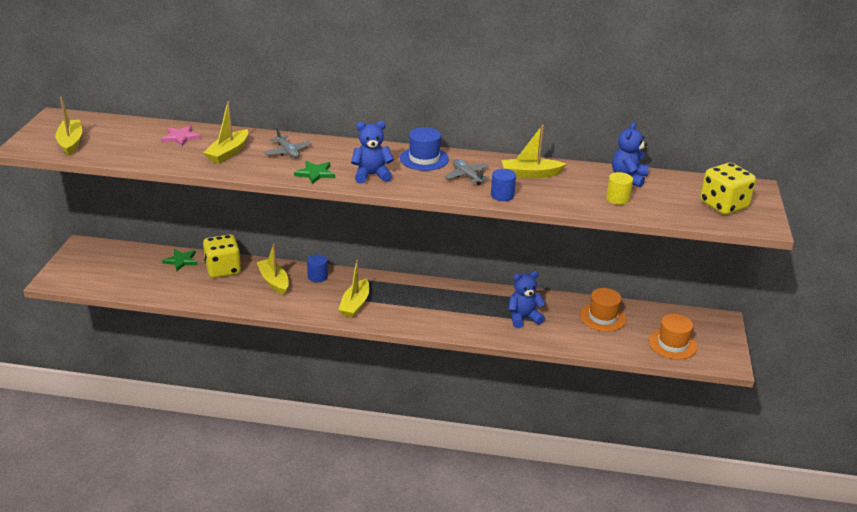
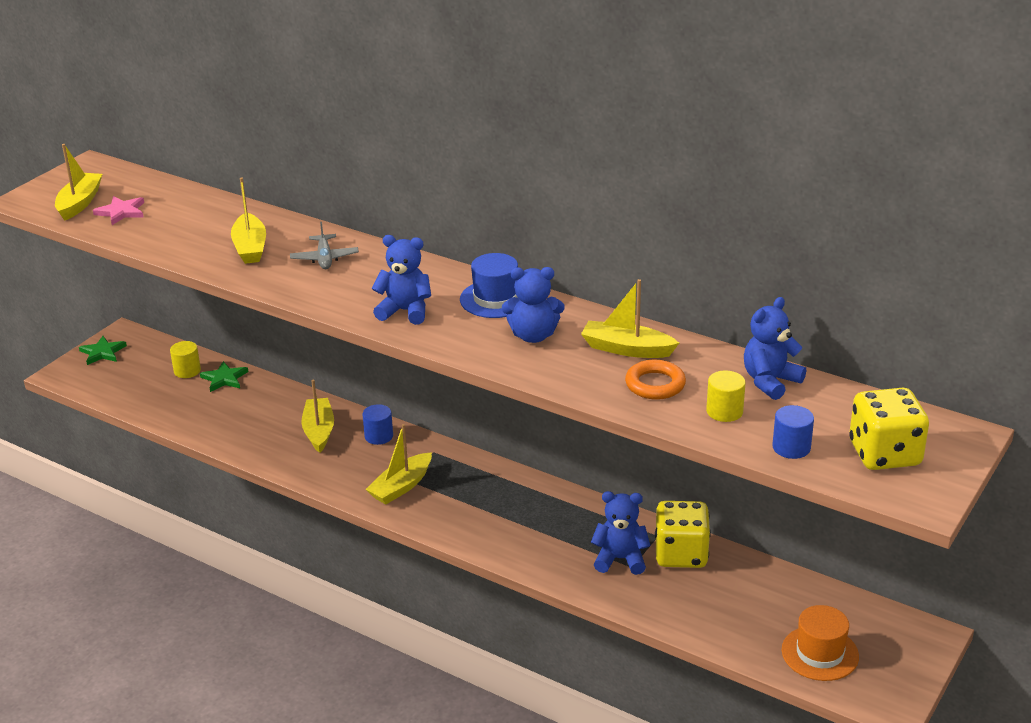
camera: 25 degrees right, 0 degrees up
pink star [161,125,201,147] -> pink star moved to [93,196,144,225]
yellow boat [203,101,248,164] -> yellow boat turned 60 degrees counterclockwise [231,177,266,264]
yellow dice [203,234,241,278] -> yellow dice moved to [655,501,711,568]
green star [294,161,335,184] -> green star moved to [79,336,127,365]
grey plane [444,159,490,185] -> blue teddy bear [502,267,565,343]
blue cylinder [491,169,516,201] -> blue cylinder moved to [772,405,814,459]
orange hat [580,288,626,332] -> none
none -> yellow cylinder [170,341,201,378]
none -> orange ring [625,360,686,400]

